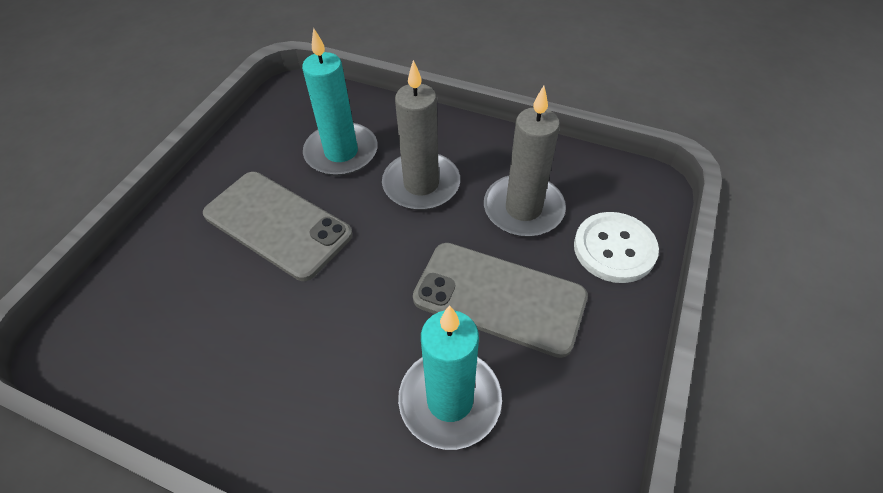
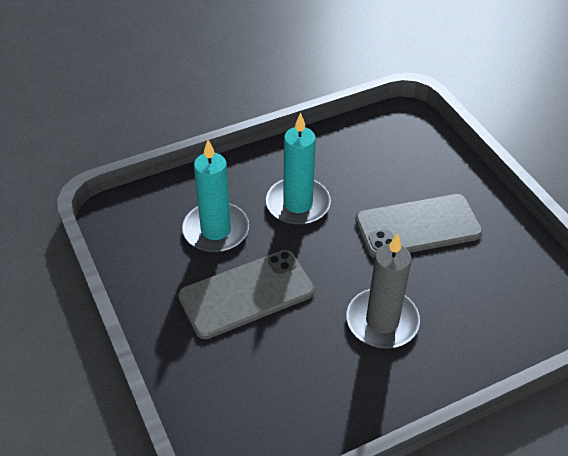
camera: 130 degrees right, 5 degrees down
turquoise candle [302,28,378,176] -> turquoise candle moved to [266,112,331,225]
grey candle [484,86,566,237] -> none
white button [574,212,659,283] -> none

